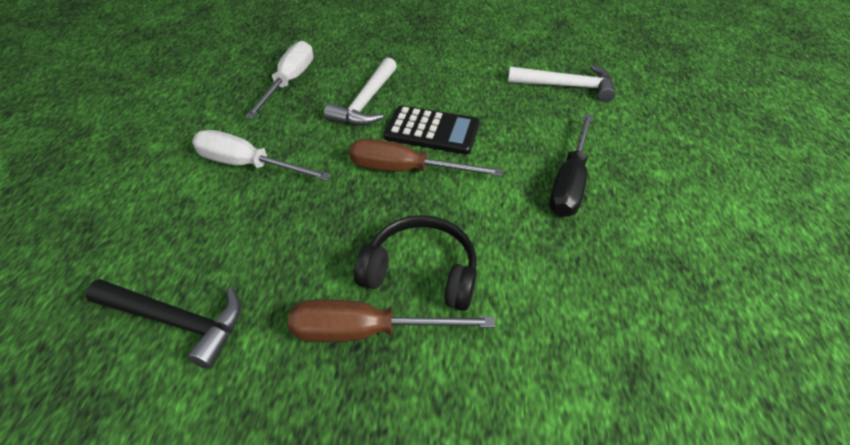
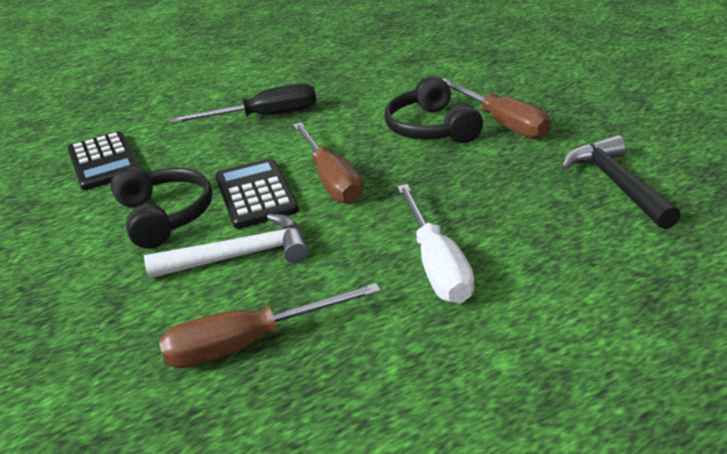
camera: 120 degrees left, 15 degrees down
white screwdriver [245,41,313,119] -> brown screwdriver [159,283,381,368]
white hammer [508,65,615,102] -> black calculator [67,131,140,190]
none -> black headphones [110,166,213,249]

